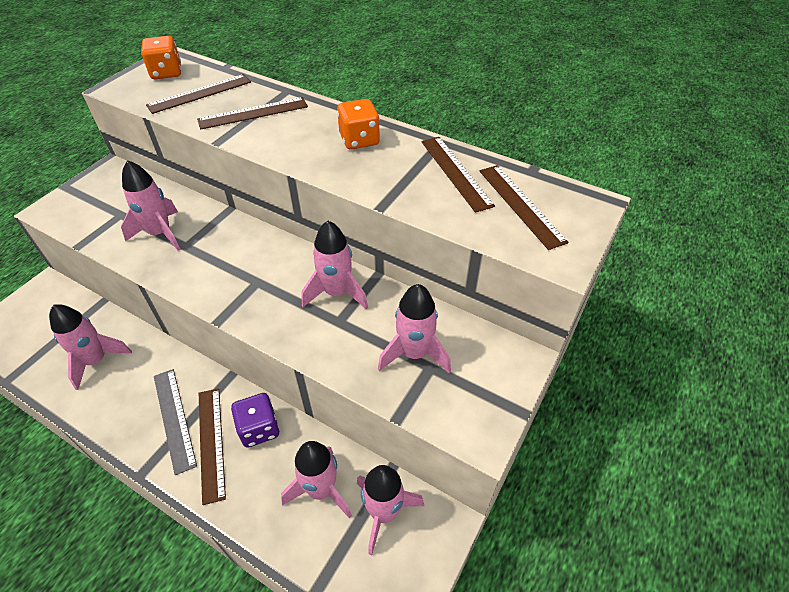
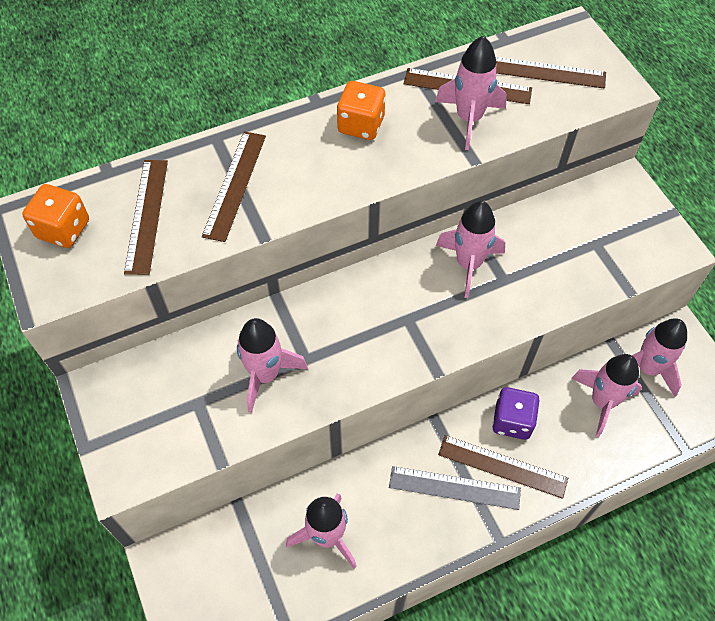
camera: 55 degrees left, 10 degrees up
pink rocket [378,284,451,373] -> pink rocket moved to [435,36,507,150]

